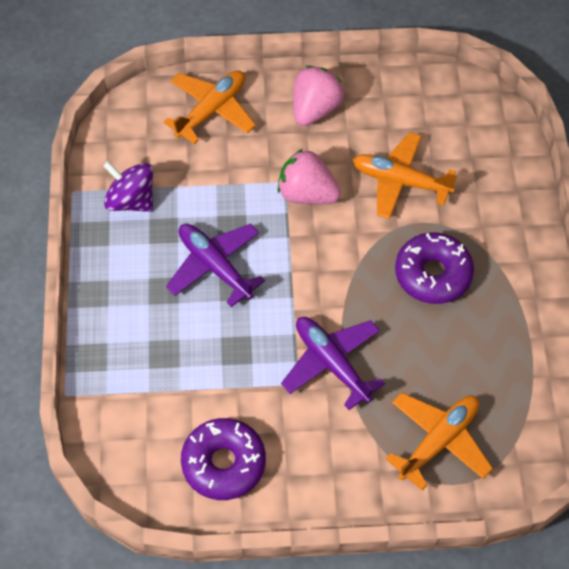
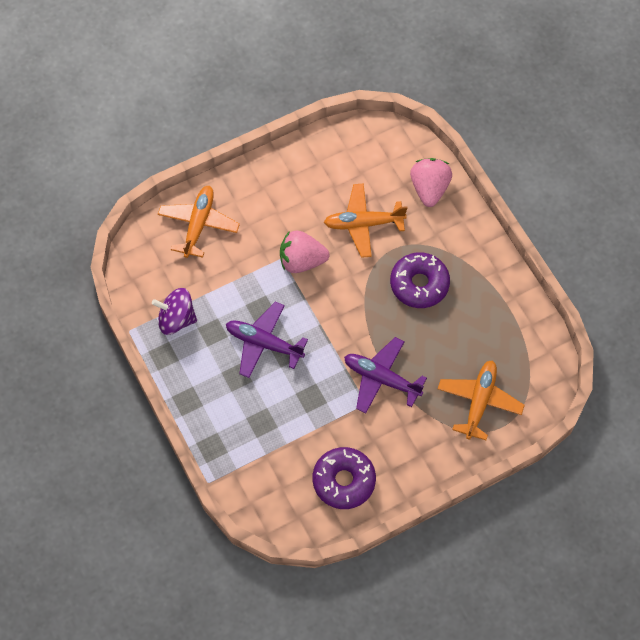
camera: 25 degrees left, 5 degrees up
pink strawberry [293,66,344,126] -> pink strawberry moved to [410,158,452,207]

